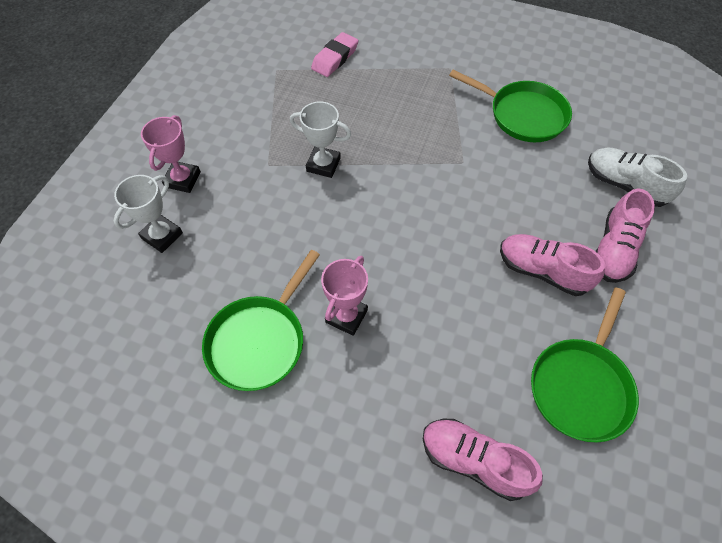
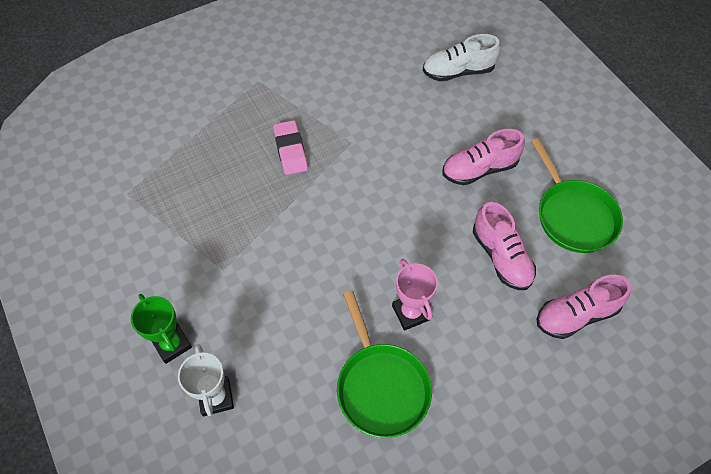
camera: 50 degrees left, 0 degrees up
pink trophy [141,115,201,193] -> green trophy [131,294,192,364]
white trophy [290,101,351,178] -> none
pink eraser [311,32,358,77] -> pink eraser moved to [273,120,308,175]
green pan [449,70,572,142] -> none
pink shoe [595,188,655,283] -> pink shoe moved to [473,202,536,290]

